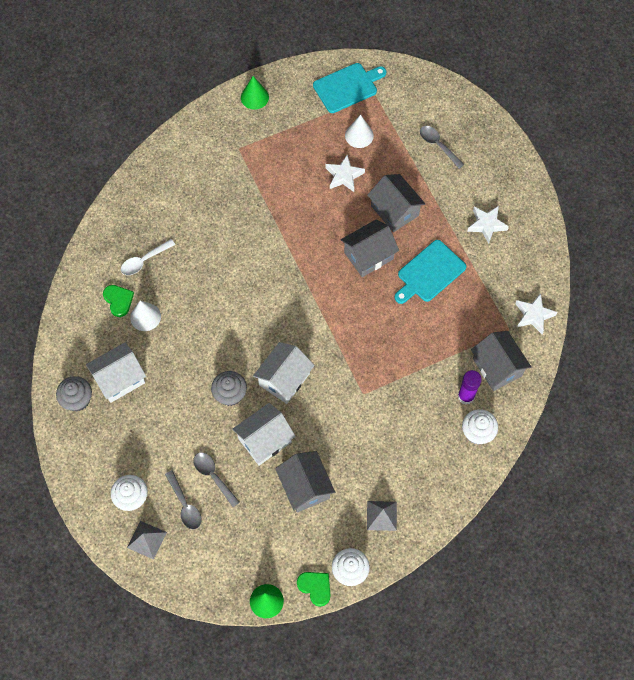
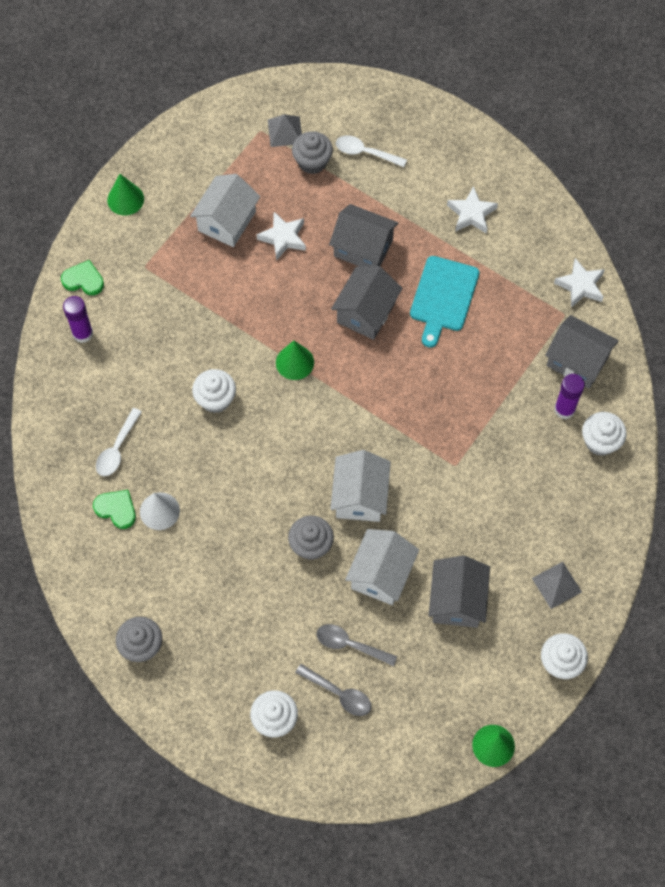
camera: 30 degrees left, 0 degrees up
white house [86,343,146,403] -> white house moved to [190,174,260,247]
grey pyramid [127,521,167,560] -> grey pyramid moved to [268,114,302,147]
grey house [275,451,335,513] -> grey house turned 60 degrees clockwise [429,555,490,628]
green heart [297,572,331,607] -> green heart moved to [61,260,104,295]
turquoise cutting board [313,63,387,113] -> none
white cone [345,115,374,148] -> none
grey spoon [420,126,464,169] -> white spoon [336,135,407,167]
none -> purple glue stick [63,296,93,343]
none -> white cupcake [192,369,236,413]
none -> green cone [276,341,314,380]
none -> grey cupcake [292,131,333,174]

